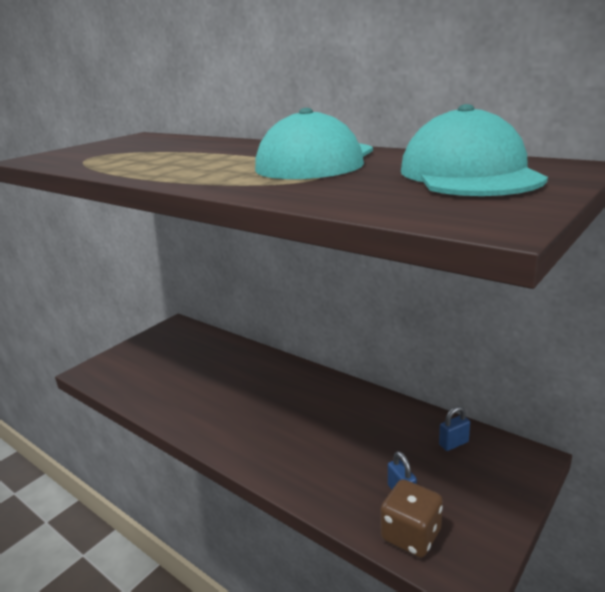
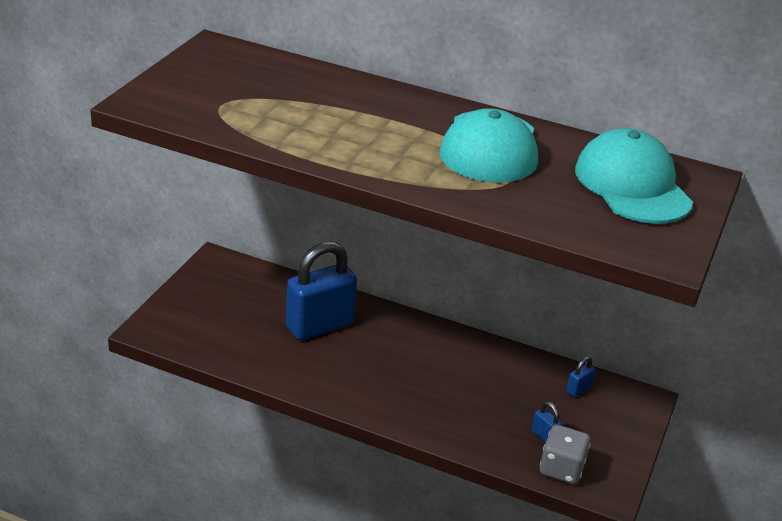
camera: 20 degrees left, 10 degrees up
brown dice [380,479,443,558] -> grey dice [540,425,591,484]
none -> blue padlock [286,241,357,340]

